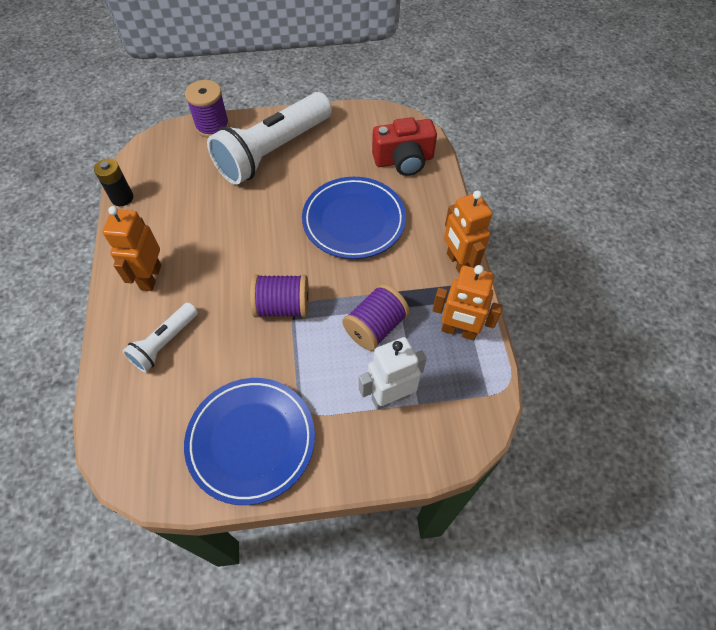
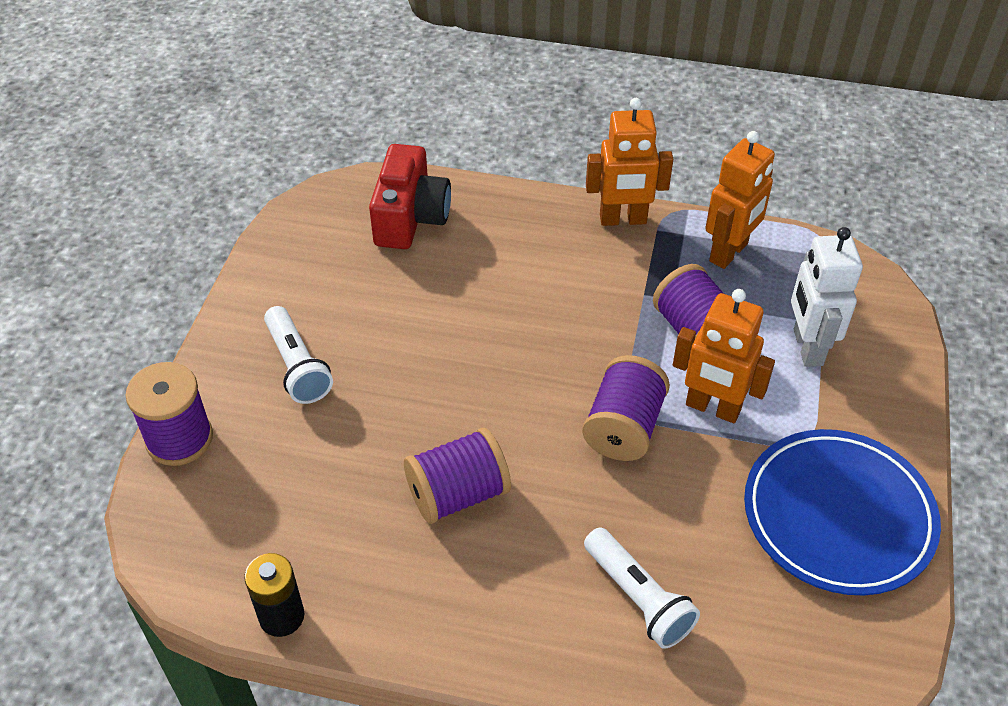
camera: 70 degrees left, 10 degrees down
orange robot [102,206,161,291] -> orange robot moved to [673,289,775,423]
white flashlight [207,92,332,185] -> white flashlight [264,306,333,404], size x0.49
blue plate [302,177,406,259] -> none
none -> purple spool [404,428,511,524]

